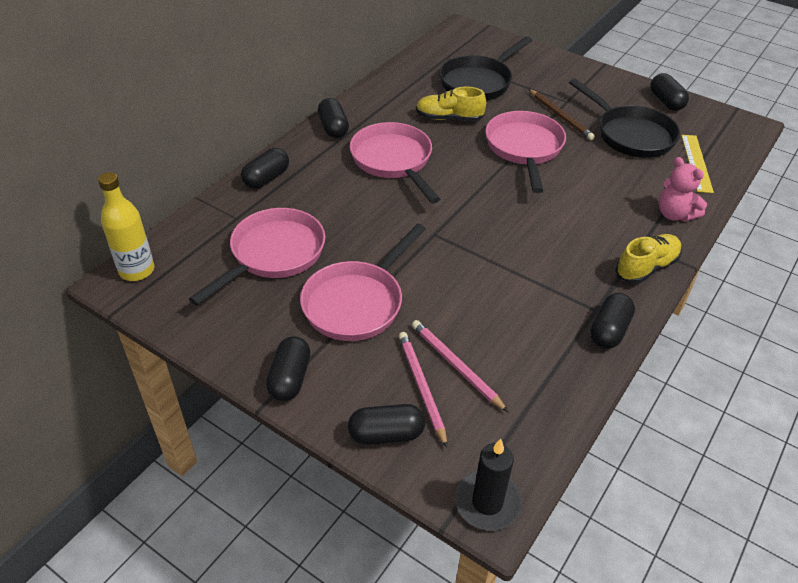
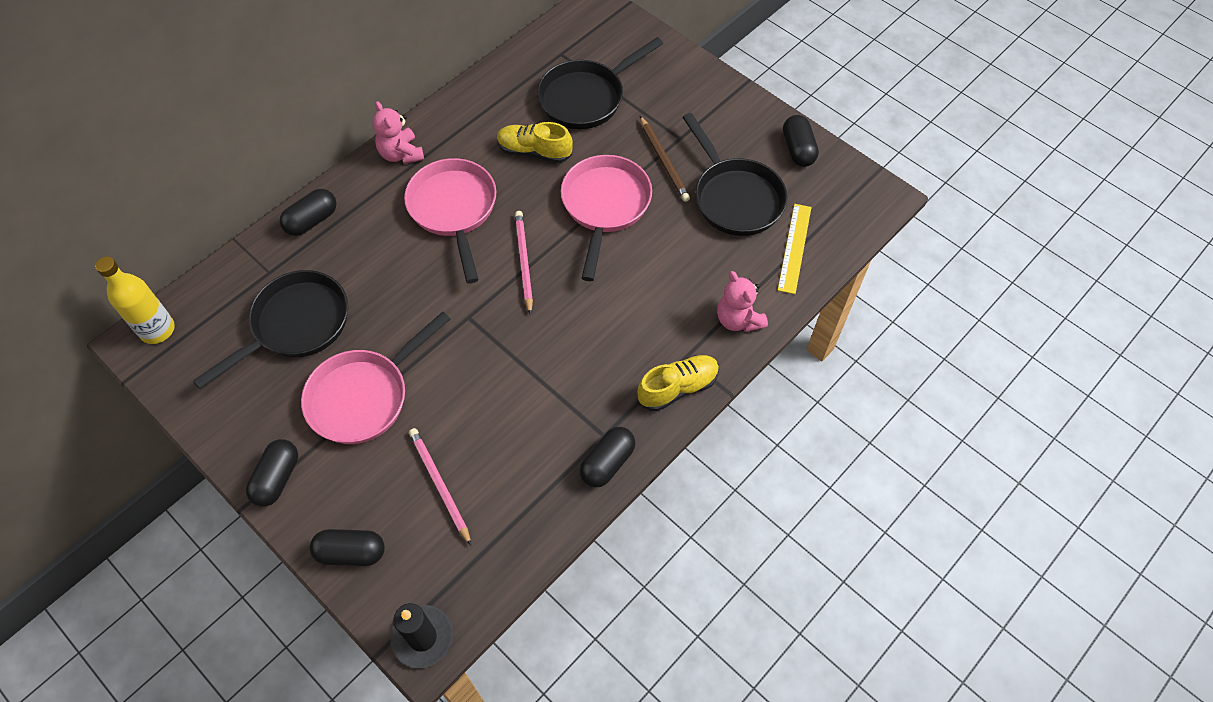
camera: 10 degrees right, 15 degrees up
pink pan [189,208,325,306] -> black pan [193,270,348,389]
black capsule [318,98,349,138] -> pink teddy bear [372,101,424,164]
pink pencil [399,332,447,447] -> pink pencil moved to [515,211,533,315]

